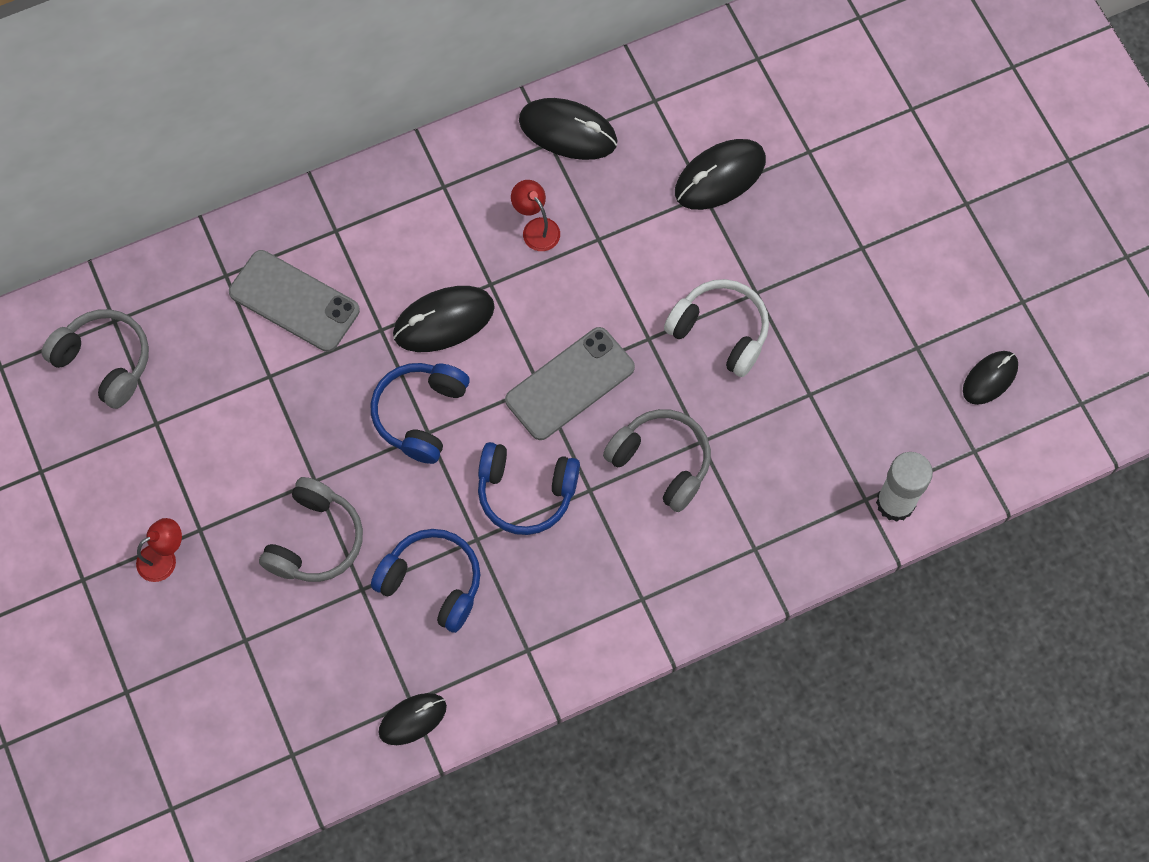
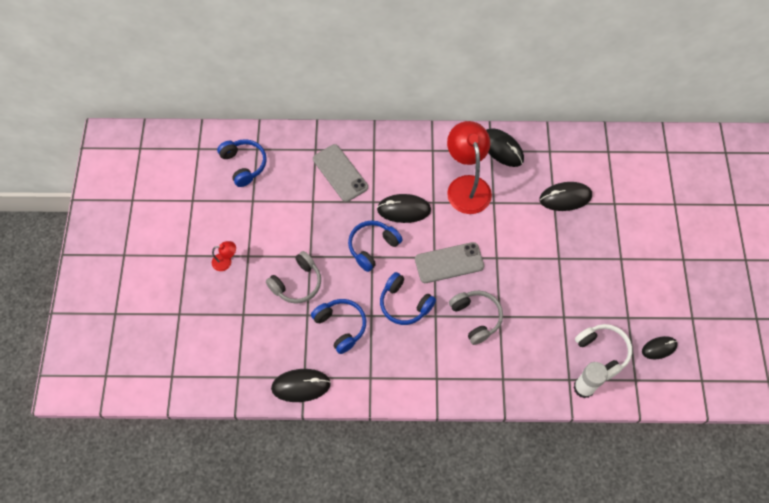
camera: 25 degrees right, 5 degrees down
grey headphones [42,309,149,409] -> blue headphones [217,139,267,187]
black mouse [378,693,447,745] -> black mouse [271,369,331,402], size x1.54
red lamp [511,180,560,251] -> red lamp [447,121,492,214], size x2.31
white headphones [664,279,769,377] -> white headphones moved to [575,324,632,380]

